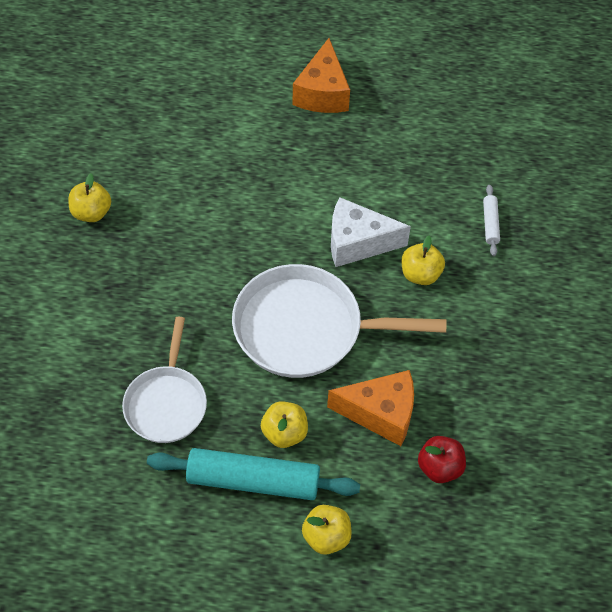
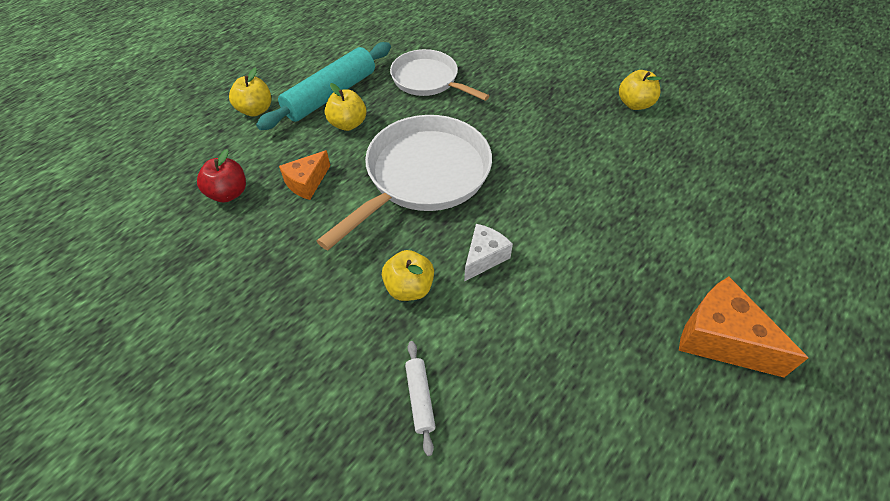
camera: 125 degrees right, 5 degrees down
orange cheese [327,370,414,446] -> orange cheese [279,150,330,200], size x0.61
white cheese [331,197,411,267] -> white cheese [464,224,513,281], size x0.61
white rolling pin [483,185,500,256] -> white rolling pin turned 45 degrees clockwise [405,341,435,456]

